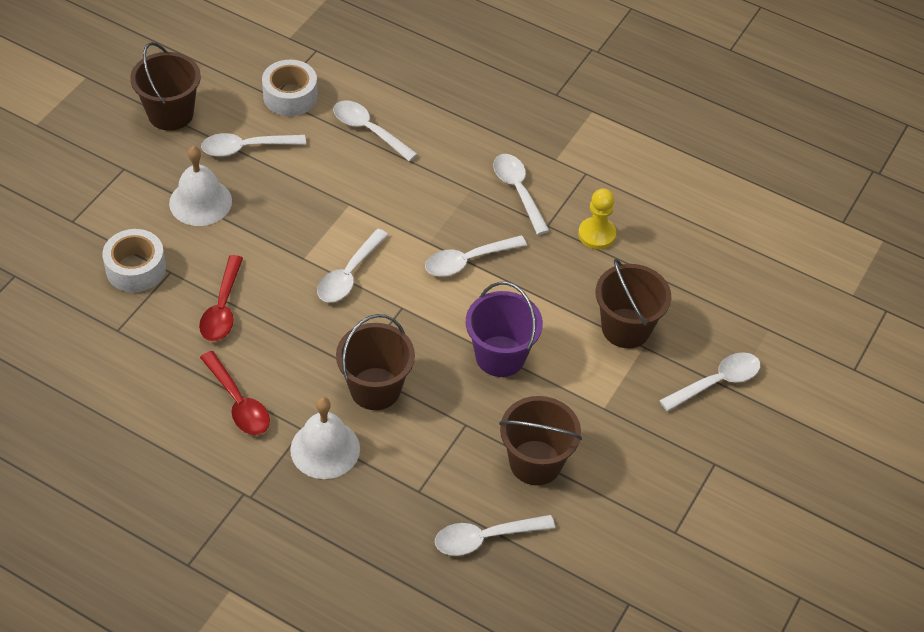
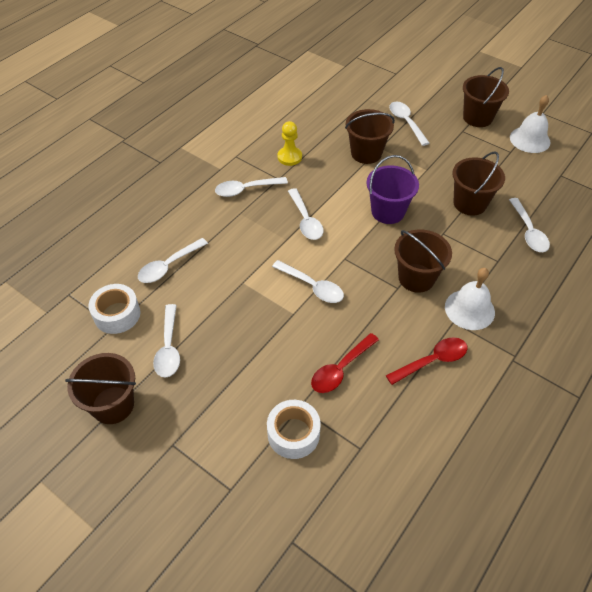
camera: 80 degrees left, 0 degrees up
white bell [169,146,232,226] -> white bell moved to [510,95,551,153]
red spoon [199,255,243,341] -> red spoon turned 120 degrees clockwise [311,333,379,393]
none -> brown bucket [463,67,509,127]

